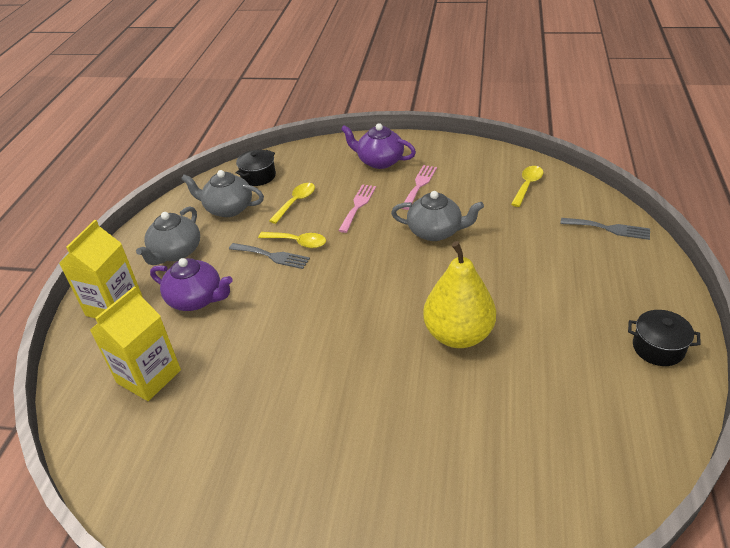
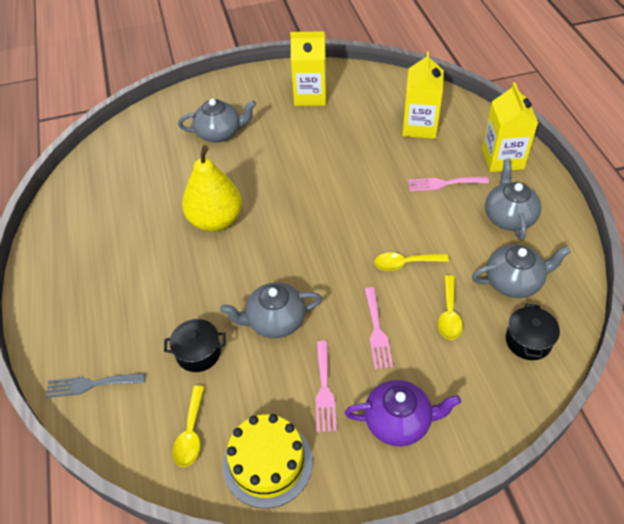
camera: 155 degrees right, 10 degrees up
purple teapot [150,258,233,311] -> pink fork [408,177,489,191]
grey fork [229,243,310,269] -> none
black pot [628,310,701,366] -> black pot moved to [164,319,226,372]
none -> grey teapot [178,99,256,142]
none -> yellow cake [223,414,313,508]
none -> yellow carton [290,31,326,106]

